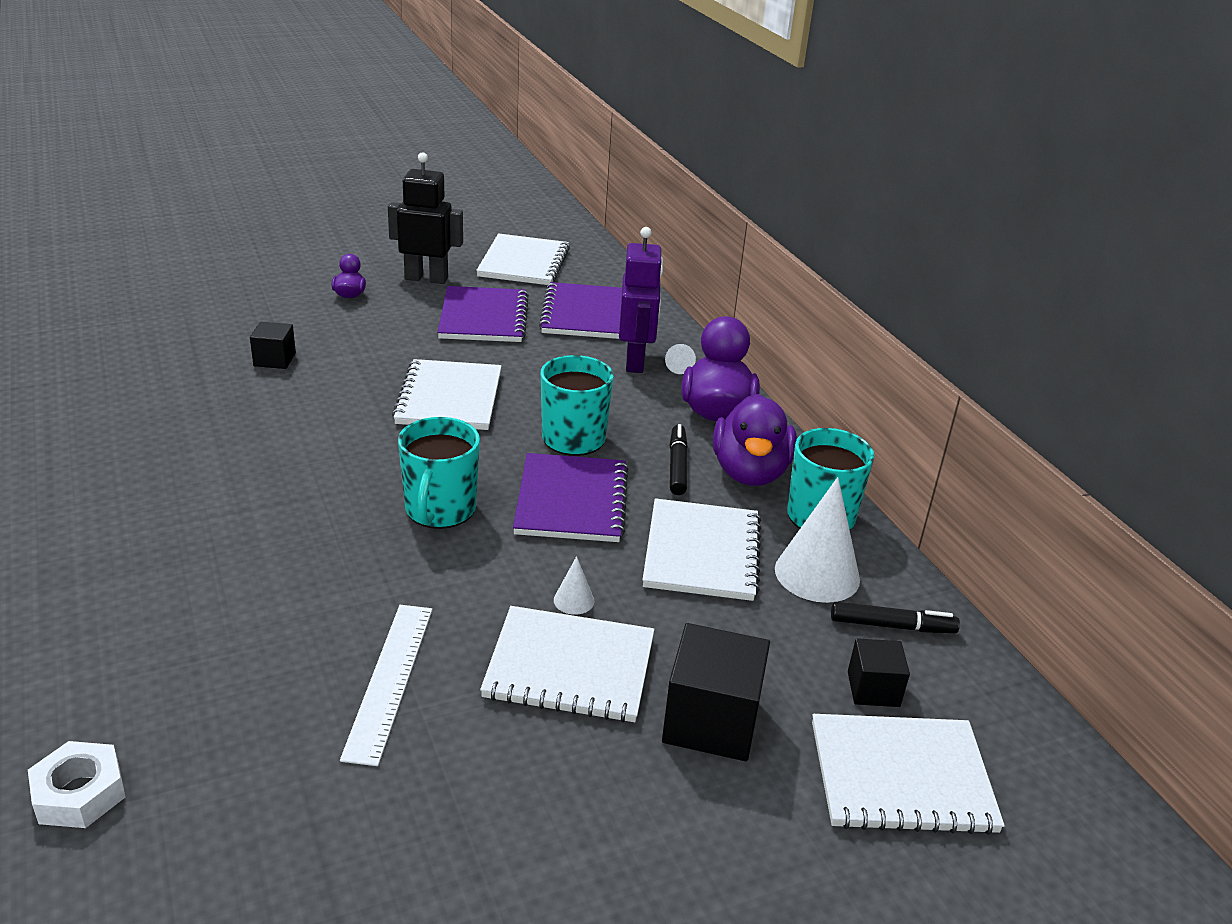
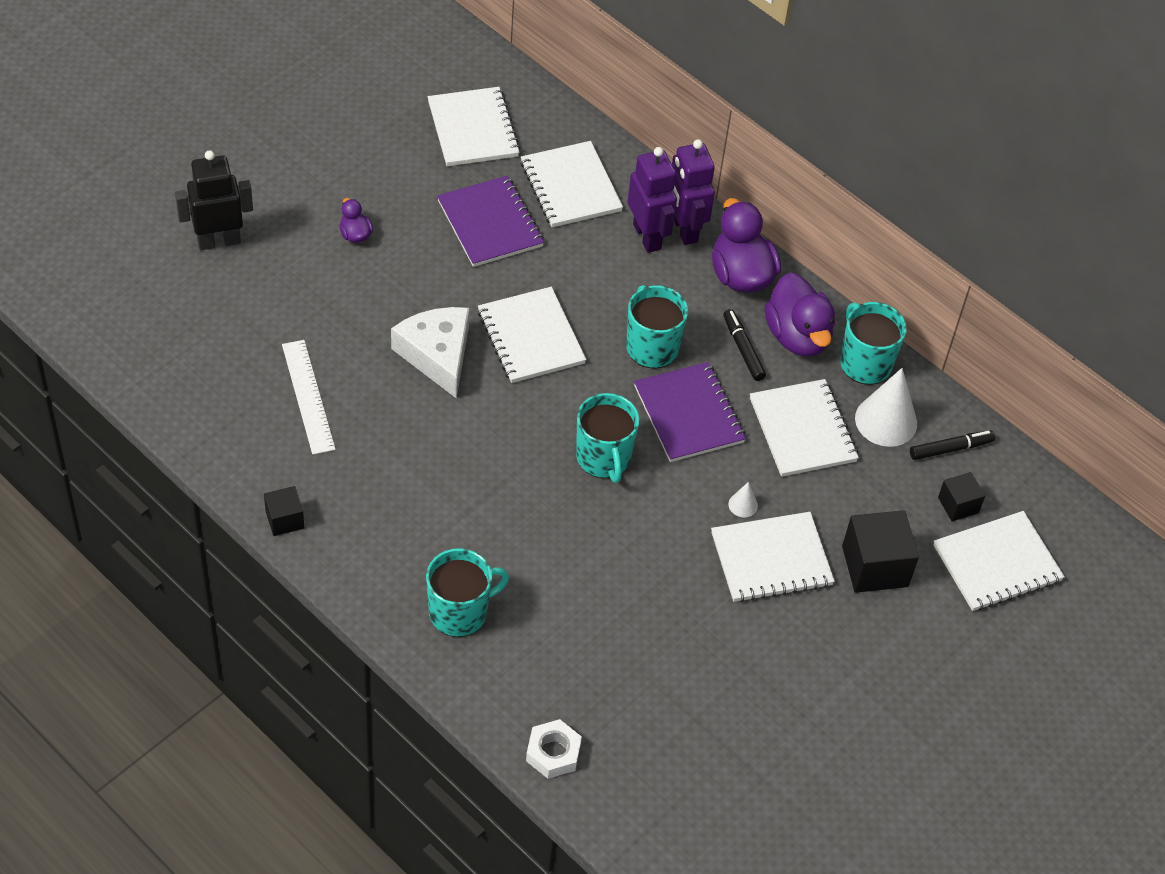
camera: 25 degrees left, 20 degrees up
black cube [250,322,296,369] -> black cube moved to [264,486,304,536]
white ruler [340,605,432,766] -> white ruler moved to [282,340,336,455]
black robot [388,152,463,284] -> black robot moved to [175,150,253,250]
purple notebook [539,282,622,339] -> white notebook [521,141,623,227]
white cone [665,344,696,374] -> purple robot [672,139,715,245]
none -> white cheese [391,307,469,399]
none -> turquoise mug [426,548,509,637]

